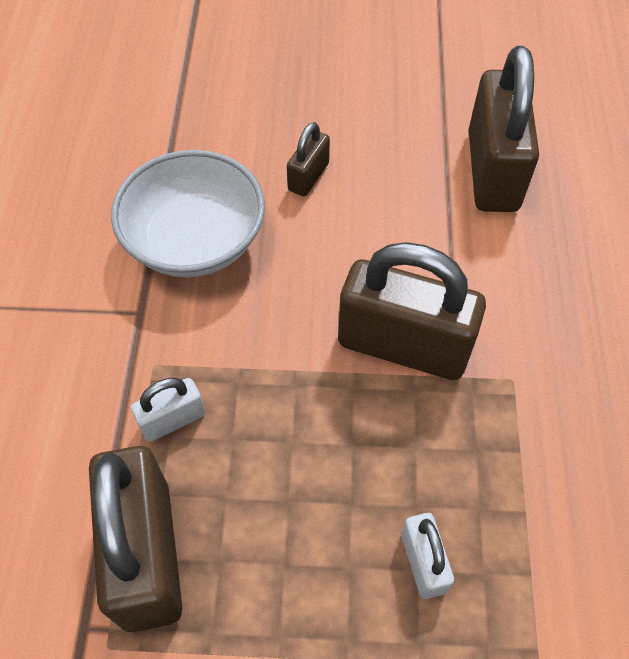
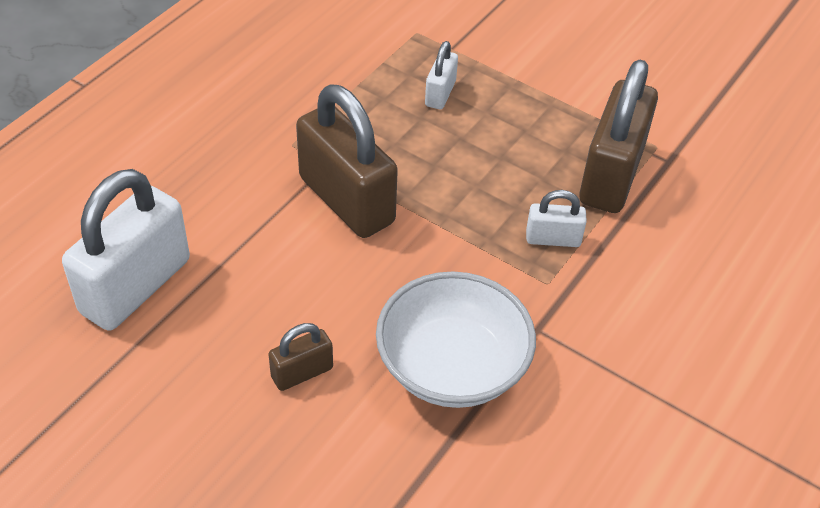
camera: 150 degrees left, 10 degrees down
brown padlock [469,46,539,212] -> white padlock [62,169,190,331]

